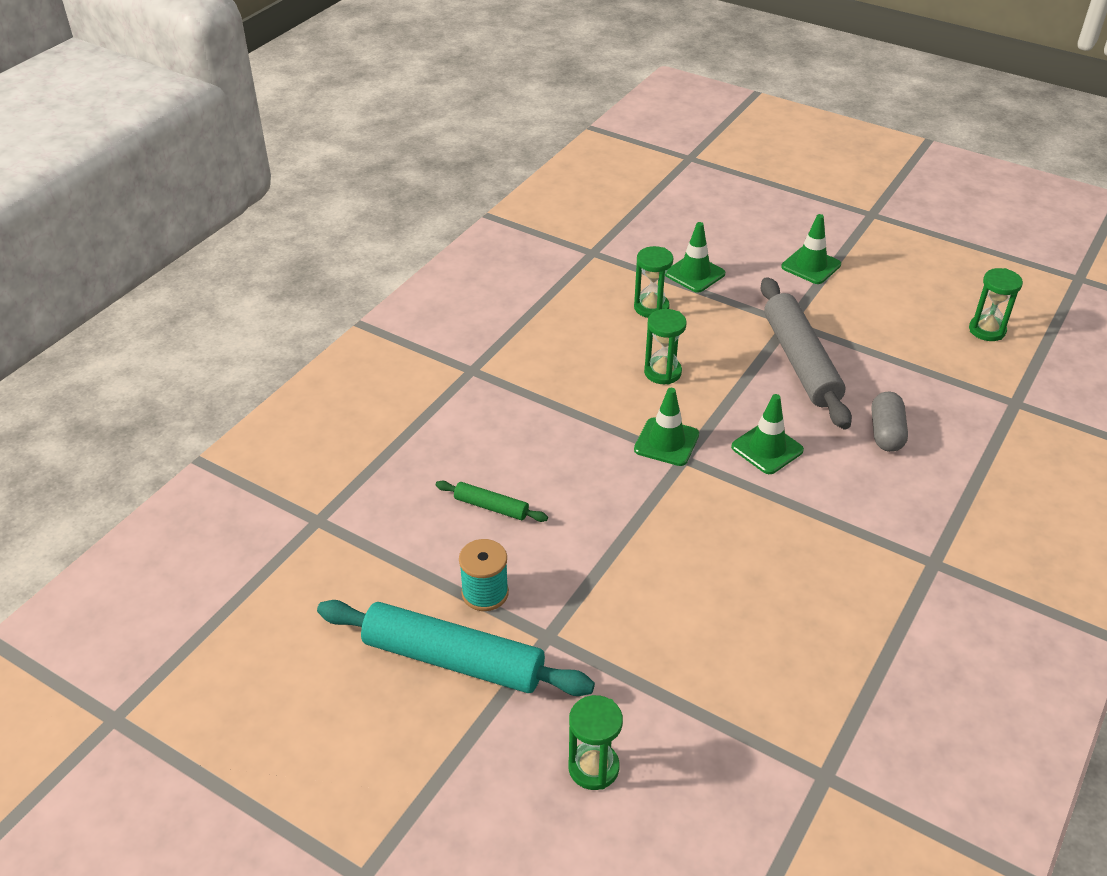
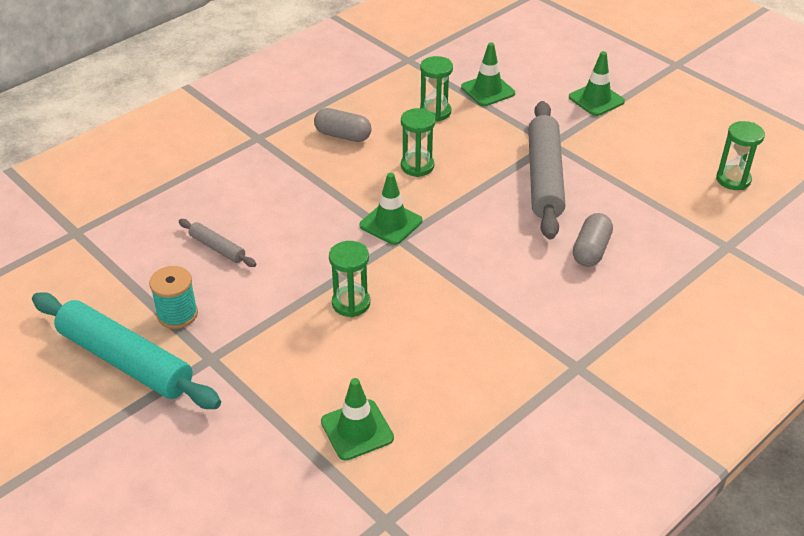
camera: 15 degrees right, 0 degrees up
green rolling pin [436,480,548,522] -> grey rolling pin [179,219,256,267]
green hourglass [568,695,623,790] -> green hourglass moved to [329,241,370,317]
green traffic cone [731,394,804,474] -> green traffic cone moved to [321,378,394,461]
none -> grey capsule [314,108,372,142]

